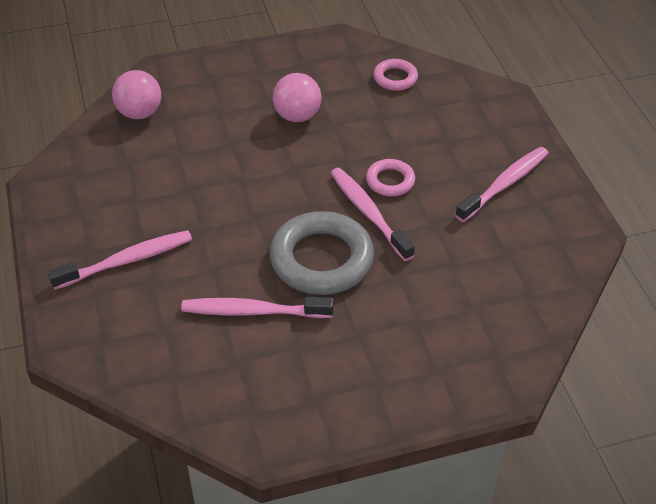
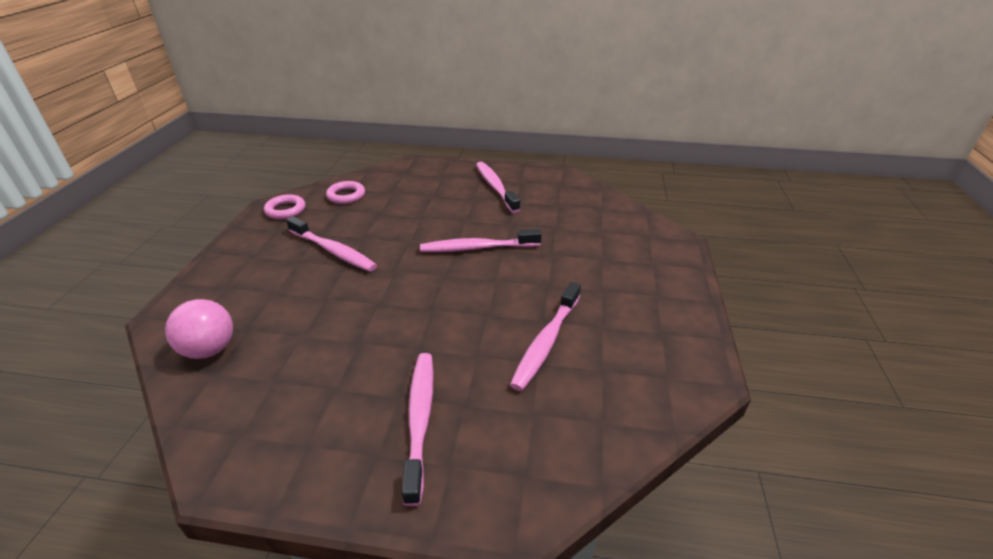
camera: 65 degrees left, 10 degrees down
grey ring [270,211,374,295] -> none
pink ball [273,73,321,122] -> pink toothbrush [286,216,377,272]
pink ring [366,159,415,196] -> pink ring moved to [264,194,306,219]

